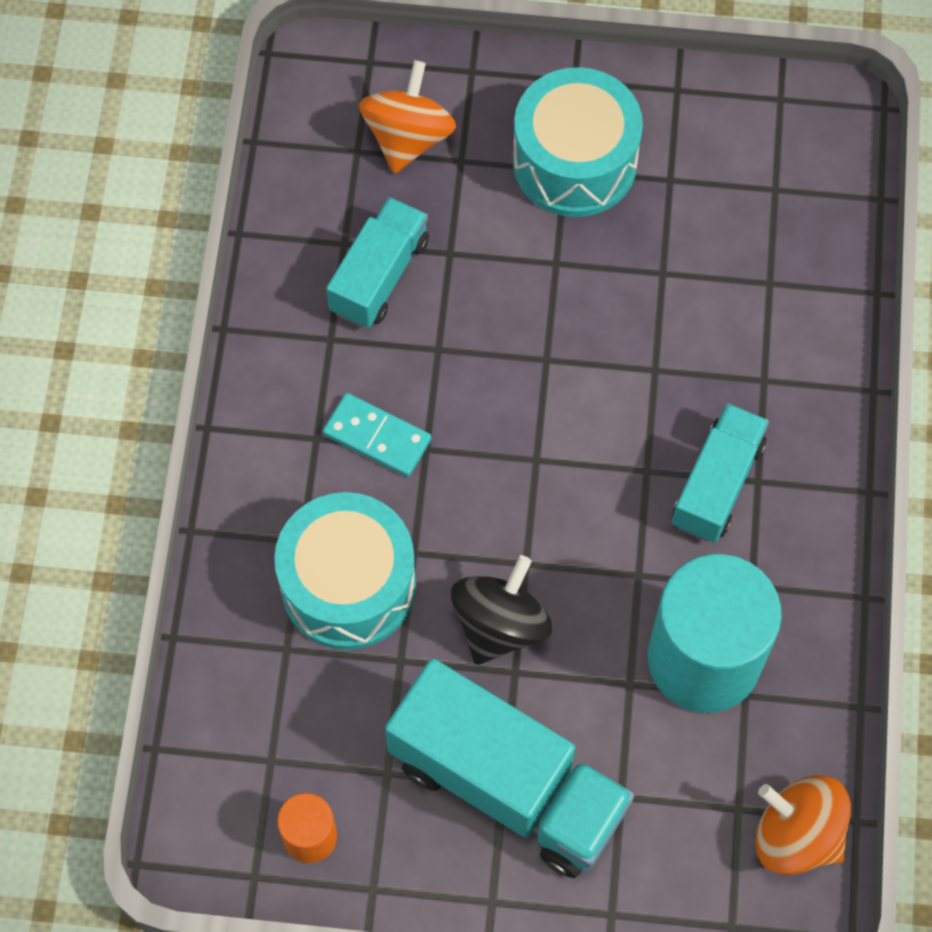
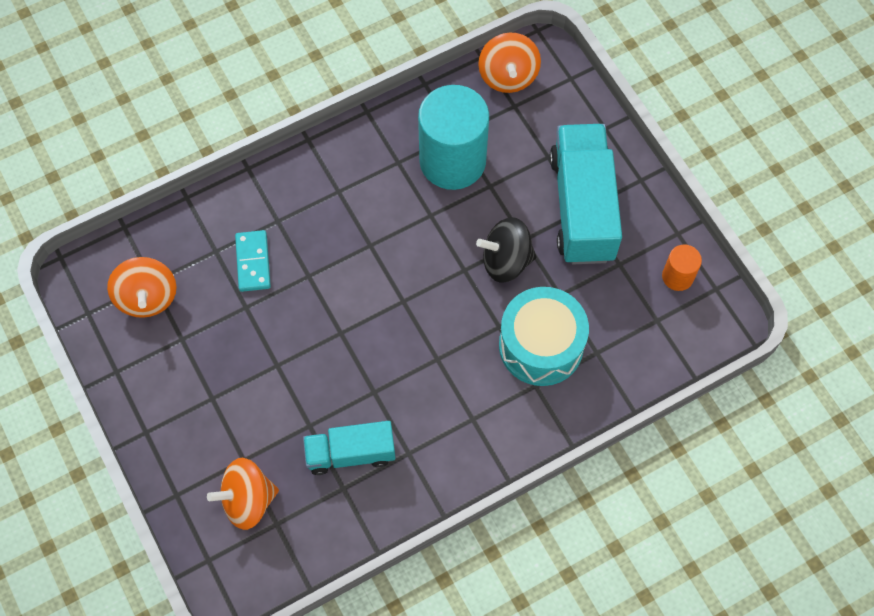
camera: 125 degrees left, 0 degrees up
turquoise domino [323,393,432,477] -> turquoise domino moved to [235,230,271,292]
turquoise drum [513,67,643,217] -> none
turquoise truck [672,403,769,543] -> none
none -> orange spinning top [107,257,177,318]

